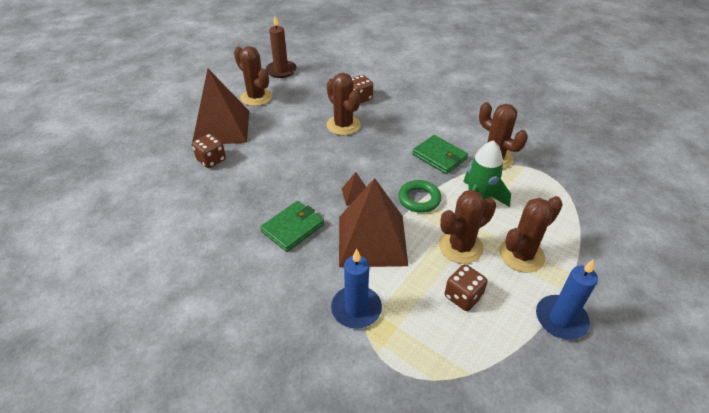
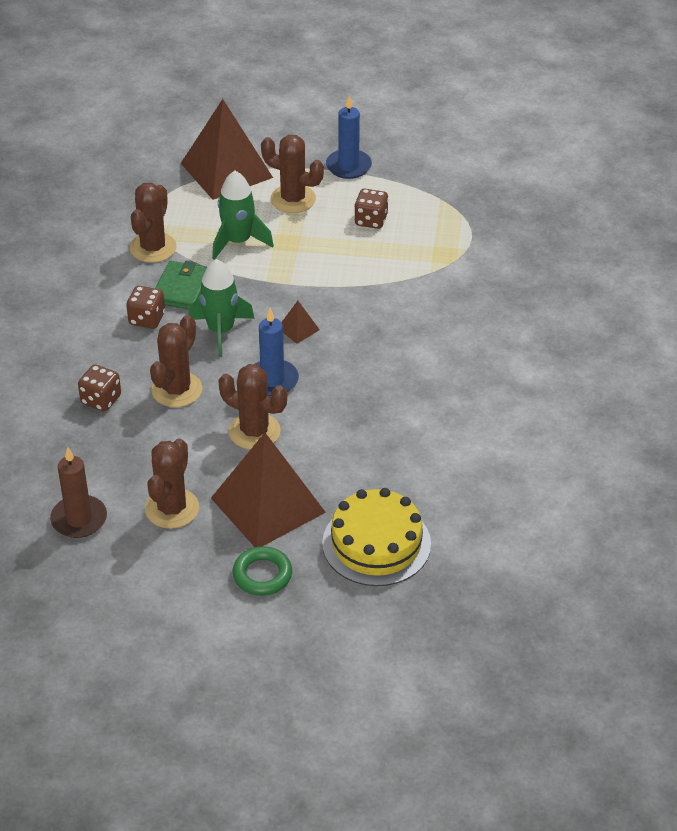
camera: 120 degrees left, 0 degrees up
brown dice [192,134,226,168] -> brown dice moved to [126,286,165,329]
green wallet [260,201,324,252] -> none
blue candle [331,249,382,329] -> blue candle moved to [254,308,299,396]
brown pyramid [339,178,408,267] -> brown pyramid moved to [181,99,273,200]
green ring [398,180,441,213] -> green ring moved to [233,546,292,596]
brown cactus [439,190,496,264] -> brown cactus moved to [218,364,287,450]
none -> green rocket [188,259,255,357]
none -> yellow cake [322,488,431,586]

